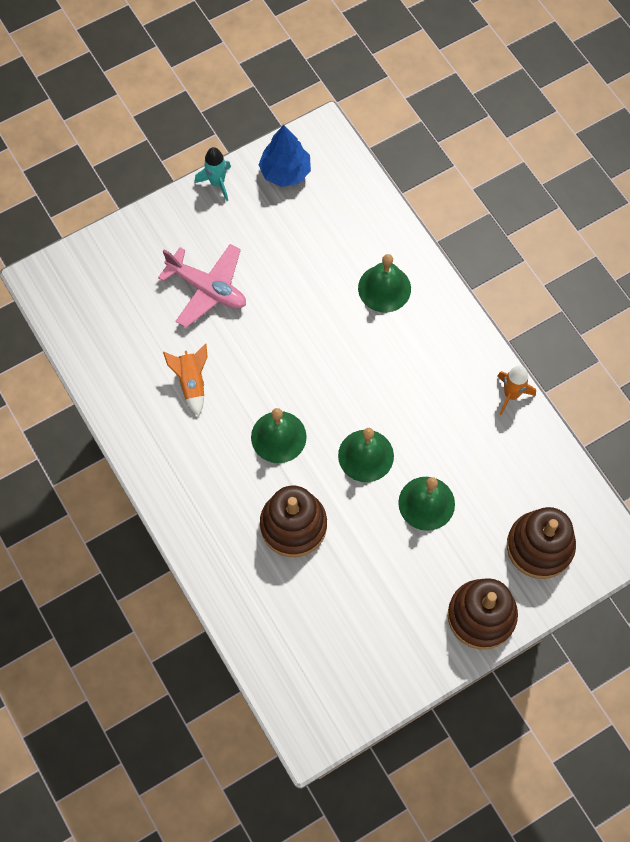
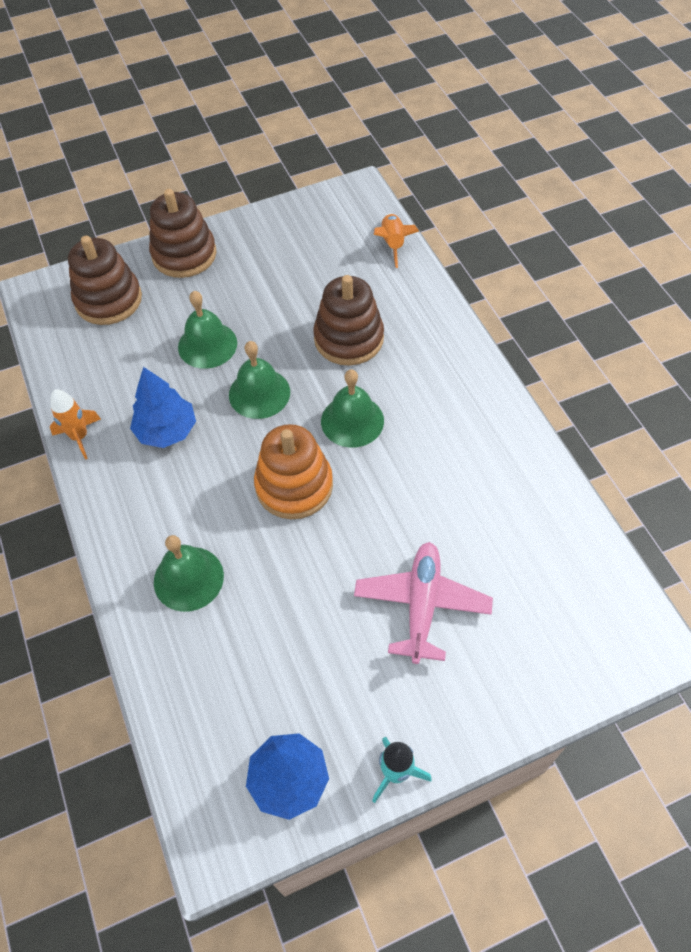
camera: 170 degrees left, 10 degrees down
pink plane [158,244,246,328] -> pink plane turned 60 degrees clockwise [354,542,493,664]
orange rocket [163,344,207,417] -> orange rocket moved to [374,213,419,268]
none -> blue tree [130,367,196,448]
none -> orange stacking toy [254,424,333,519]

